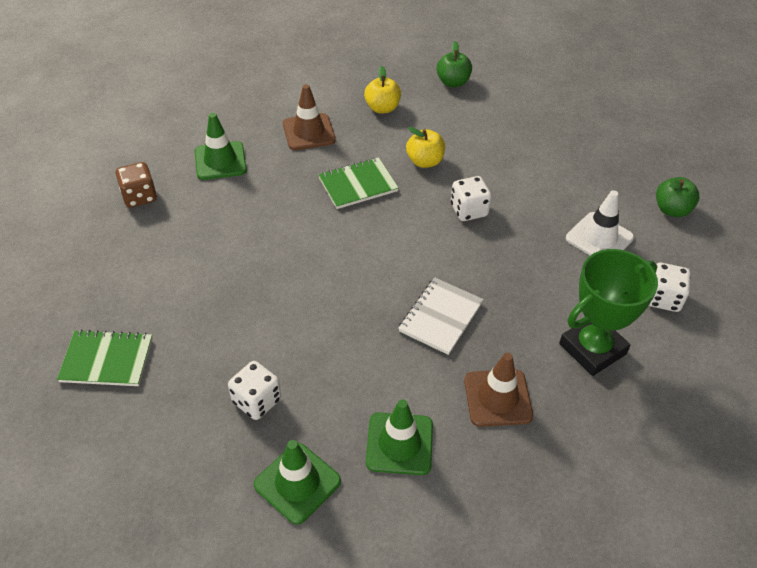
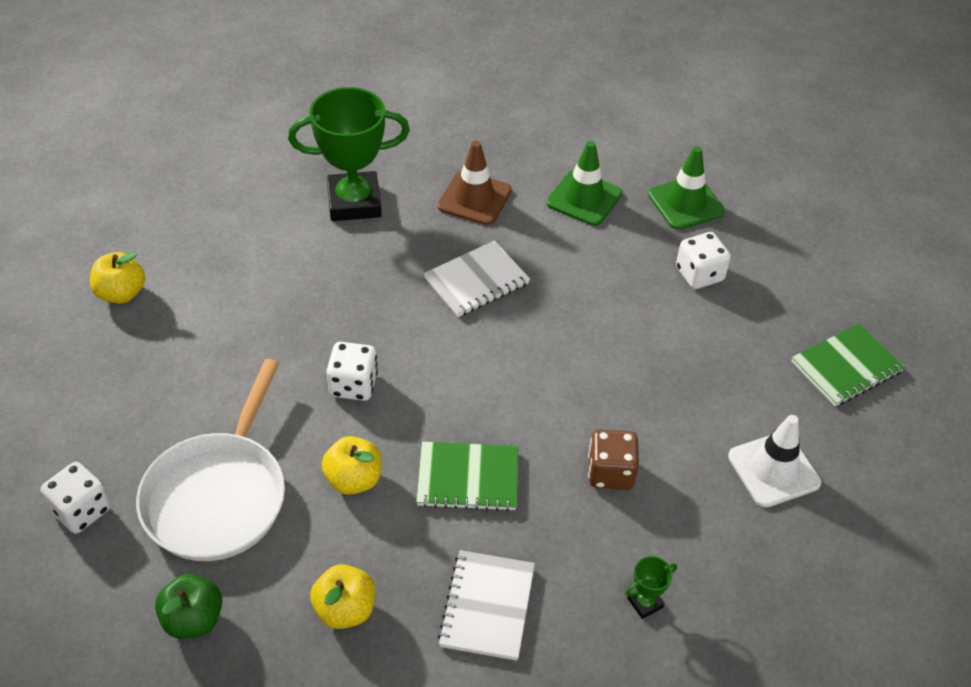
camera: 155 degrees left, 0 degrees up
green notebook [57,329,153,386] -> green notebook turned 60 degrees counterclockwise [791,323,905,406]
brown dice [115,162,157,208] -> brown dice moved to [588,430,639,490]
green traffic cone [195,113,247,180] -> green trophy [625,556,677,619]
brown traffic cone [283,84,336,150] -> white notebook [438,550,535,661]
white traffic cone [566,190,634,255] -> white traffic cone moved to [728,415,821,508]
white dice [649,263,691,312] -> white dice moved to [41,462,111,534]
green apple [656,177,699,217] -> yellow apple [90,252,145,304]
none -> white pan [136,359,285,561]

